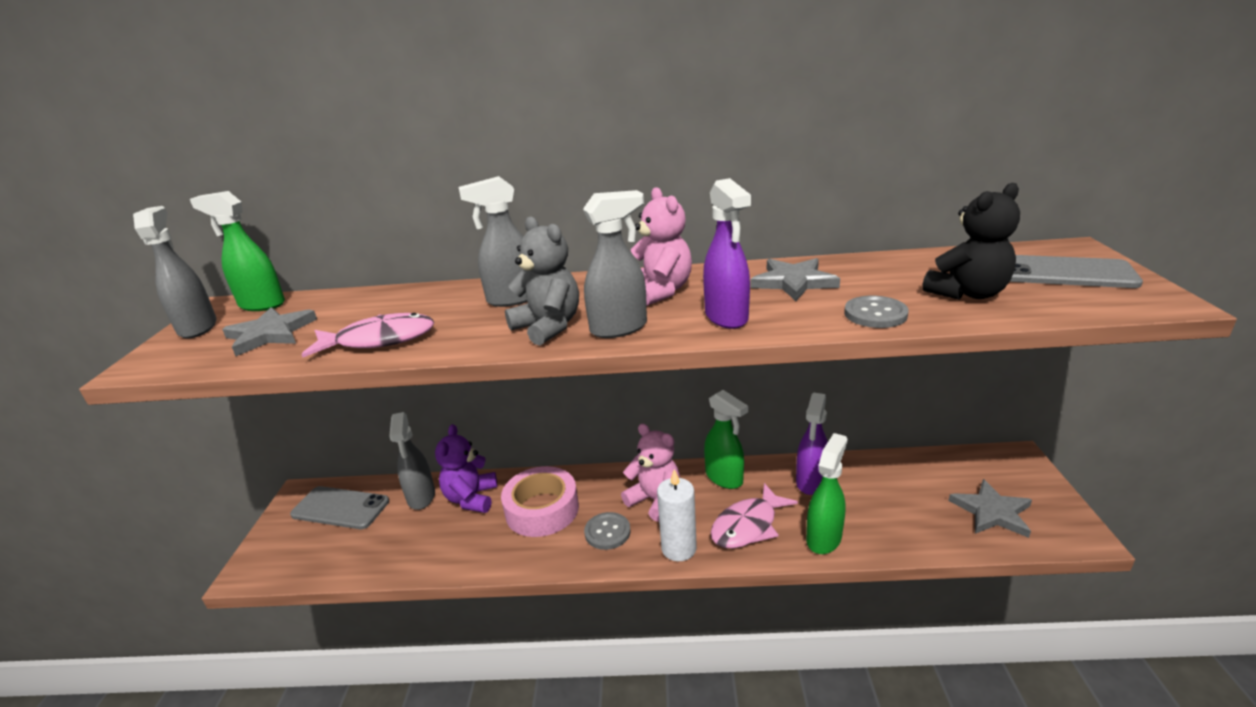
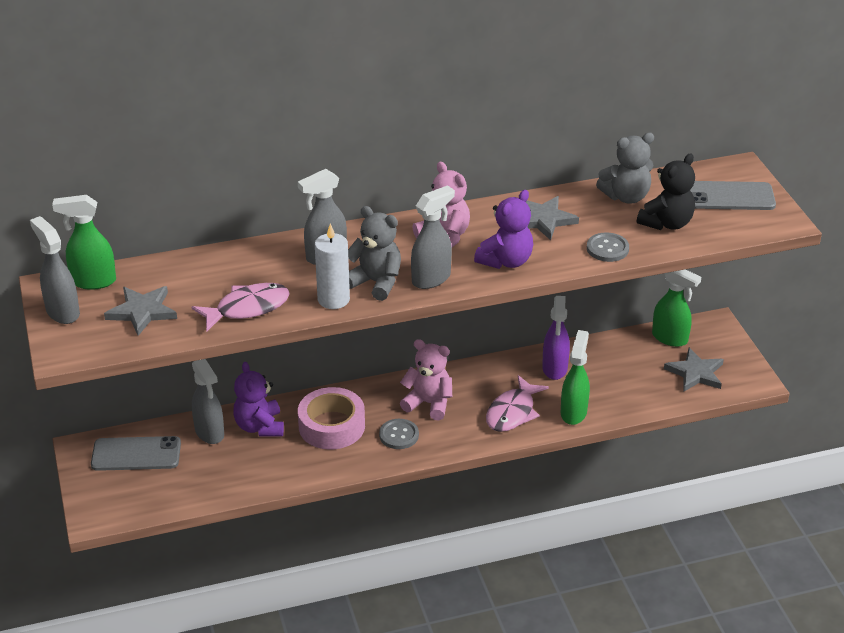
camera: 20 degrees left, 10 degrees up
white candle [657,469,697,561] -> white candle moved to [315,224,350,309]
purple spray bottle [703,178,751,329] -> purple teddy bear [474,190,533,269]
green spray bottle [704,390,748,489] -> green spray bottle moved to [652,269,701,347]
none -> grey teddy bear [596,133,654,204]

